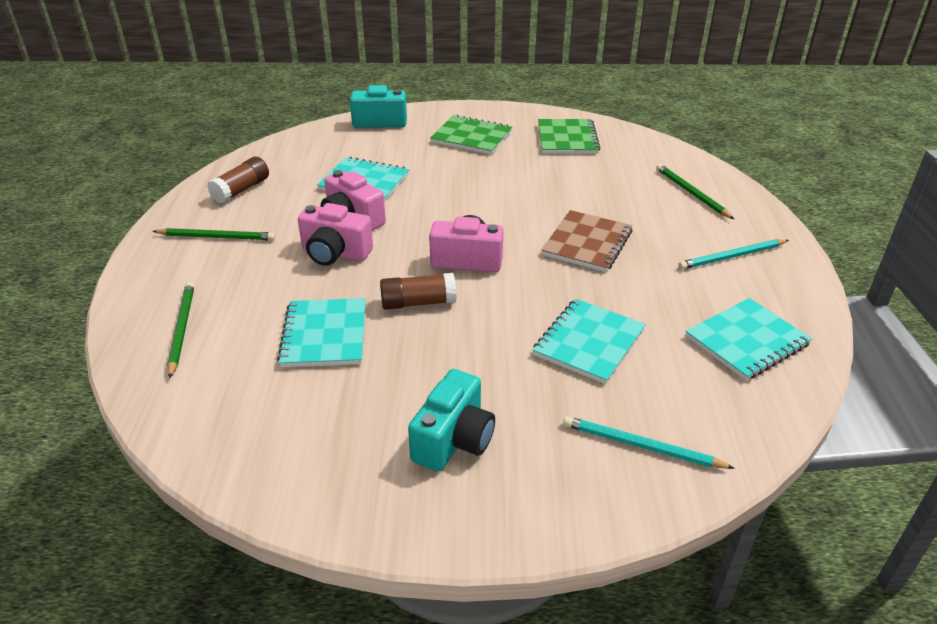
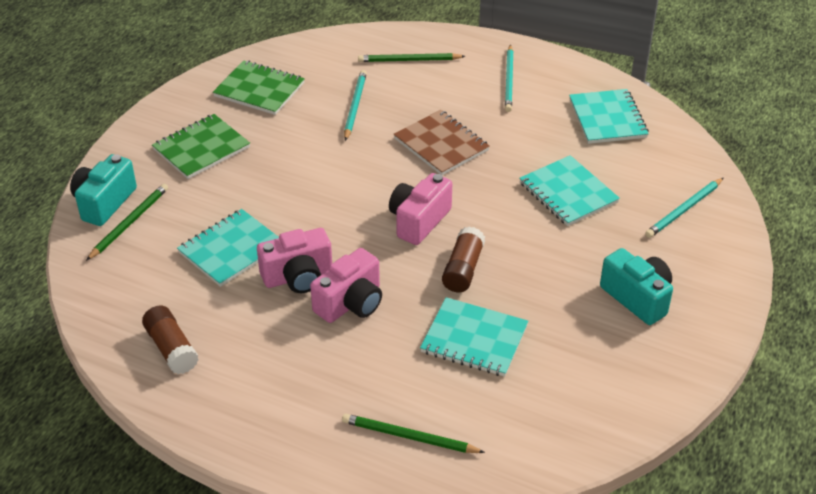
camera: 65 degrees left, 5 degrees up
green pencil [153,228,275,240] -> green pencil moved to [86,184,168,261]
none -> turquoise pencil [344,70,367,141]

